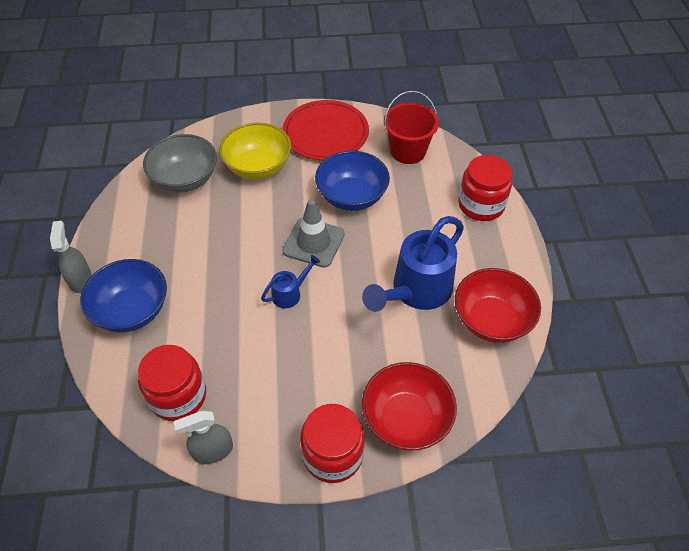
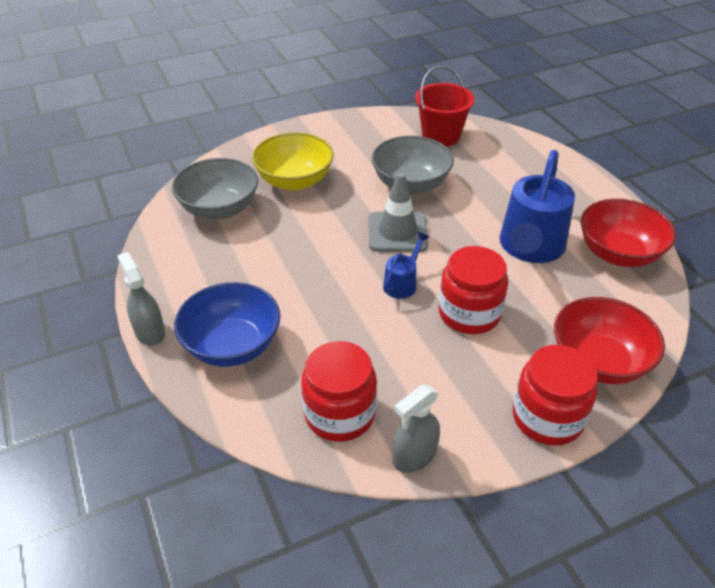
camera: 20 degrees left, 10 degrees down
red plate [282,100,369,161] -> none
blue bowl [315,151,390,211] -> grey bowl [371,136,454,194]
red jar [458,155,512,221] -> red jar moved to [439,246,508,334]

